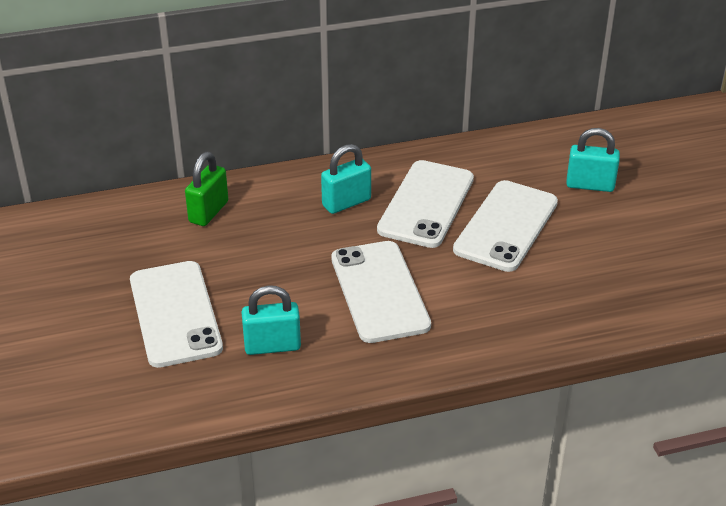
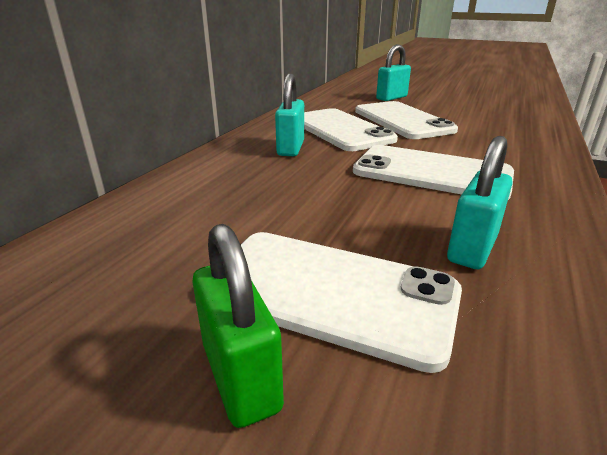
camera: 50 degrees left, 10 degrees down
green padlock [185,152,228,226] -> green padlock moved to [192,224,284,428]

